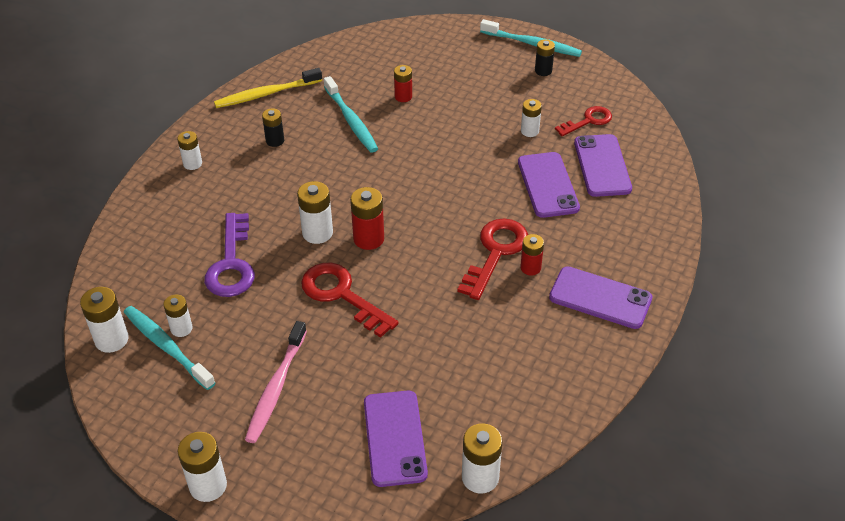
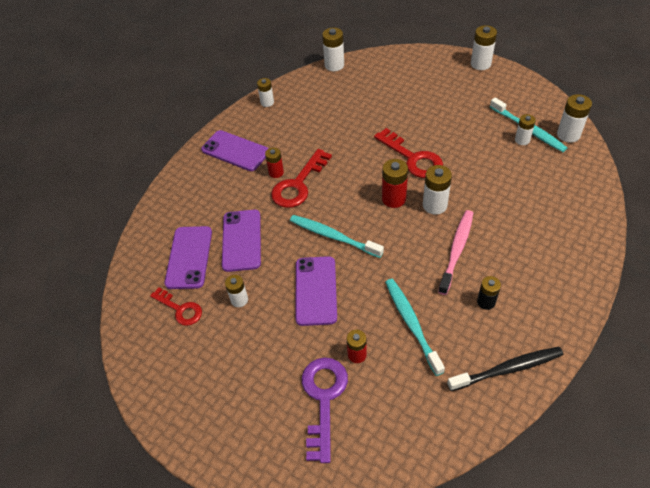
camera: 170 degrees left, 5 degrees up
white battery [177,131,202,170] -> white battery moved to [257,78,274,107]
purple key [204,213,255,297] -> purple key moved to [302,357,348,463]
yellow toothbrush [214,68,322,108] -> black toothbrush [447,347,563,391]
pink toothbrush [245,321,307,443] -> pink toothbrush moved to [438,210,473,295]
purple phone [364,390,428,487] -> purple phone moved to [295,256,337,326]
turquoise toothbrush [480,19,582,57] -> turquoise toothbrush moved to [290,215,384,258]
black battery [535,39,555,76] -> none
red key [555,106,612,136] -> red key turned 120 degrees counterclockwise [150,287,202,326]

